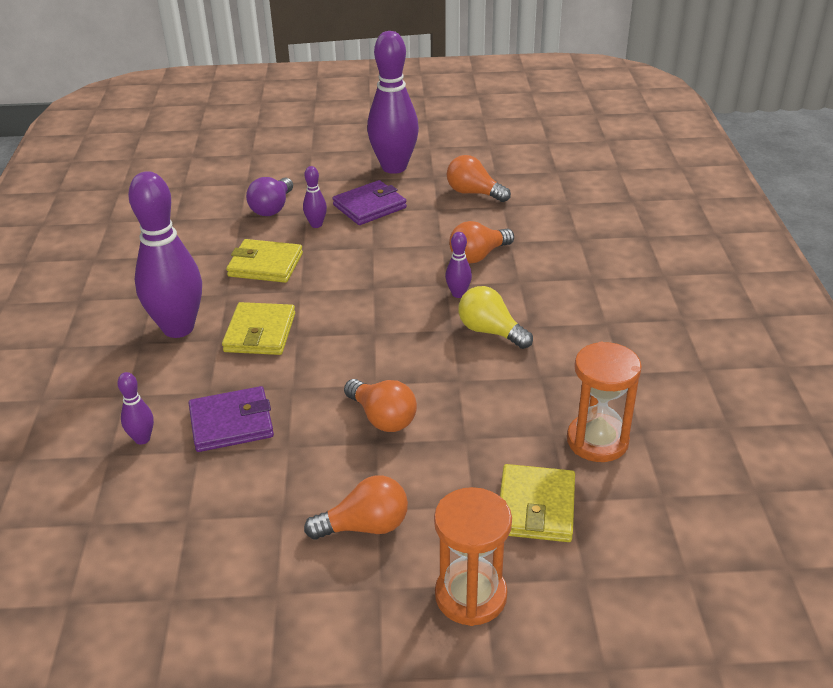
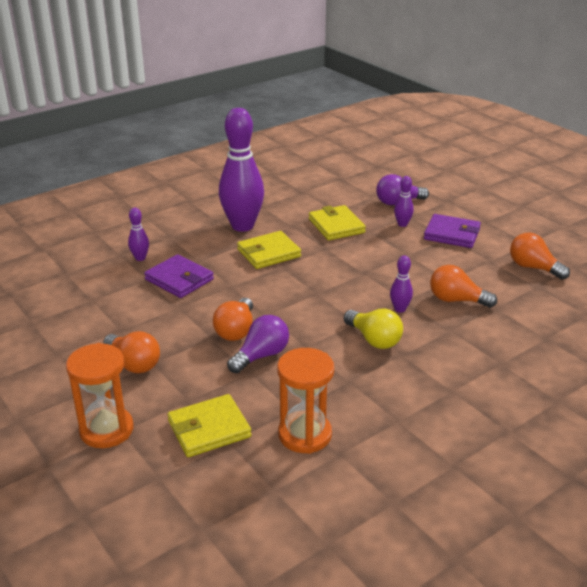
camera: 55 degrees right, 5 degrees down
purple bowling pin [367,31,419,174] -> none
orange light bulb [447,155,511,202] -> orange light bulb turned 45 degrees counterclockwise [510,233,570,280]
yellow light bulb [459,286,533,349] -> yellow light bulb turned 135 degrees clockwise [344,309,403,349]
none -> purple light bulb [227,315,289,373]

